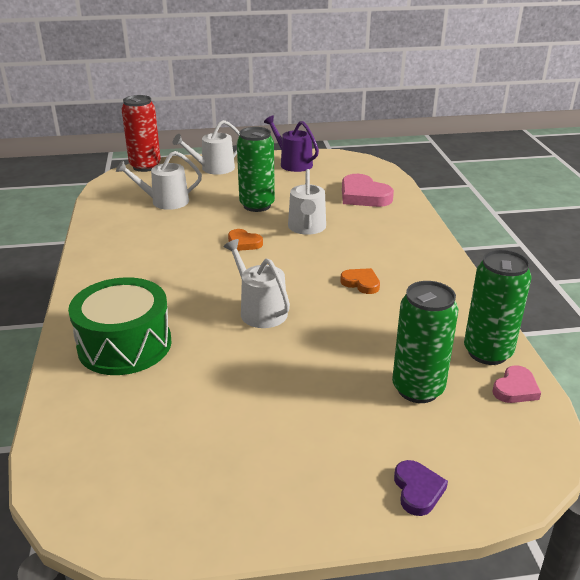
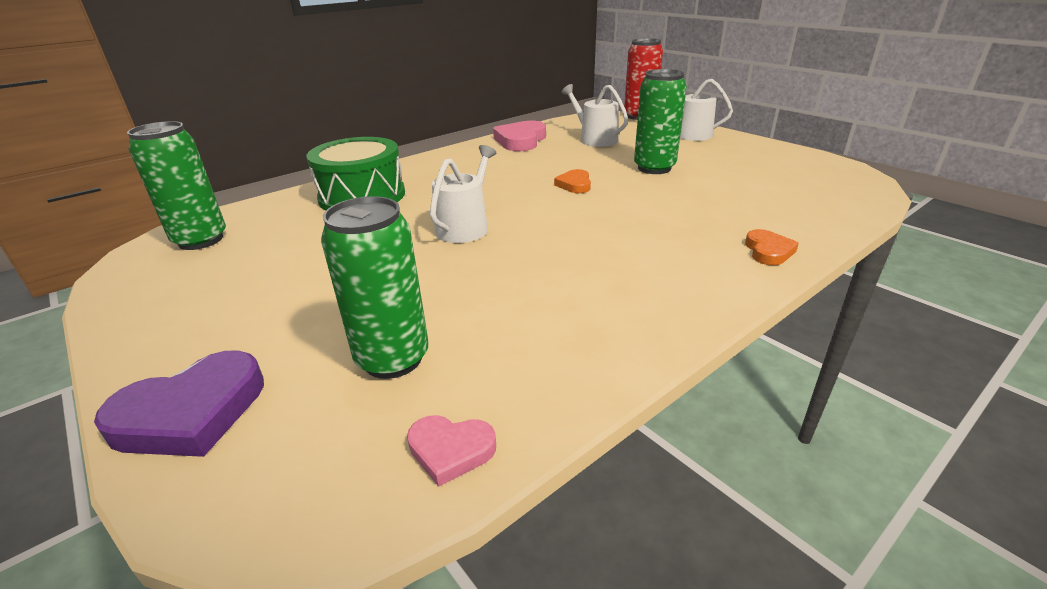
camera: 60 degrees right, 0 degrees up
purple watering can [264,116,319,172] -> none
white watering can [288,169,326,235] -> none
orange heart [340,268,380,294] -> orange heart moved to [745,229,799,265]
pink heart [342,174,394,207] -> pink heart moved to [493,121,546,151]
purple heart [394,460,448,516] -> purple heart [94,350,264,457], size x1.77
green can [464,250,532,365] -> green can moved to [127,121,226,250]

